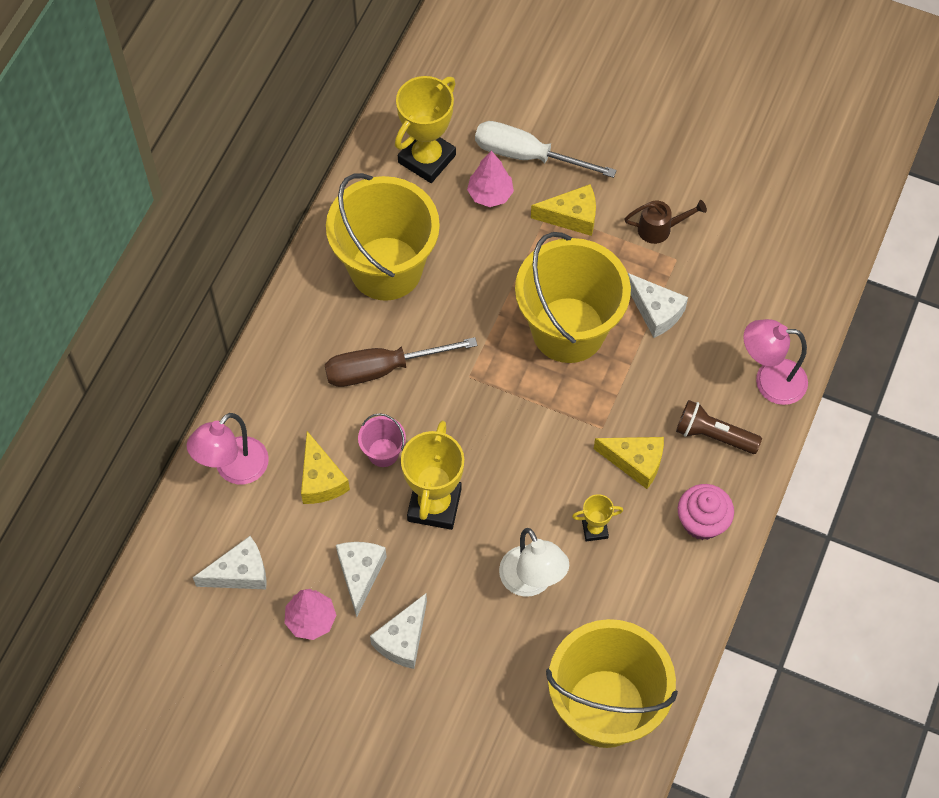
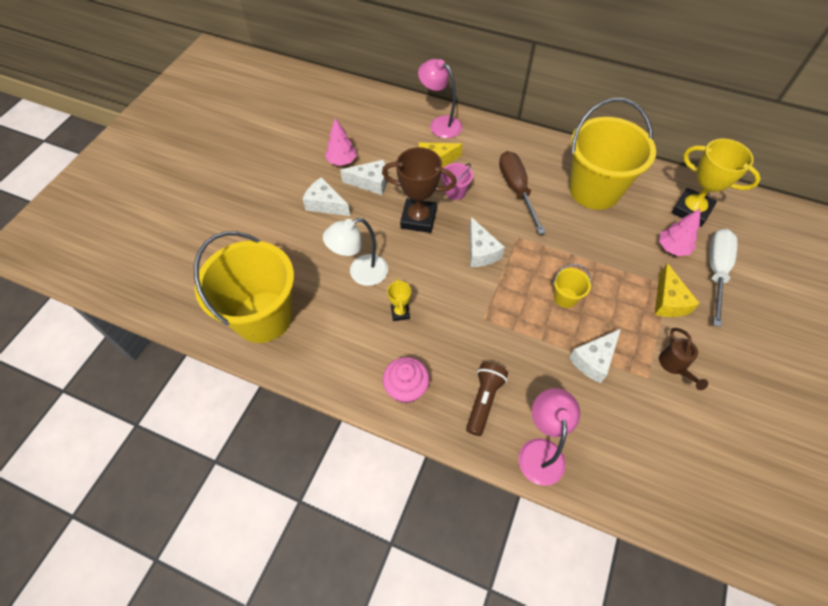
camera: 90 degrees right, 5 degrees down
white cheese [193,536,266,589] -> white cheese moved to [469,217,505,267]
yellow trophy [401,421,464,530] -> brown trophy [382,147,457,233]
yellow bucket [515,232,631,363] -> yellow bucket [553,264,591,308], size x0.41
yellow cheese [594,437,664,489] -> none

